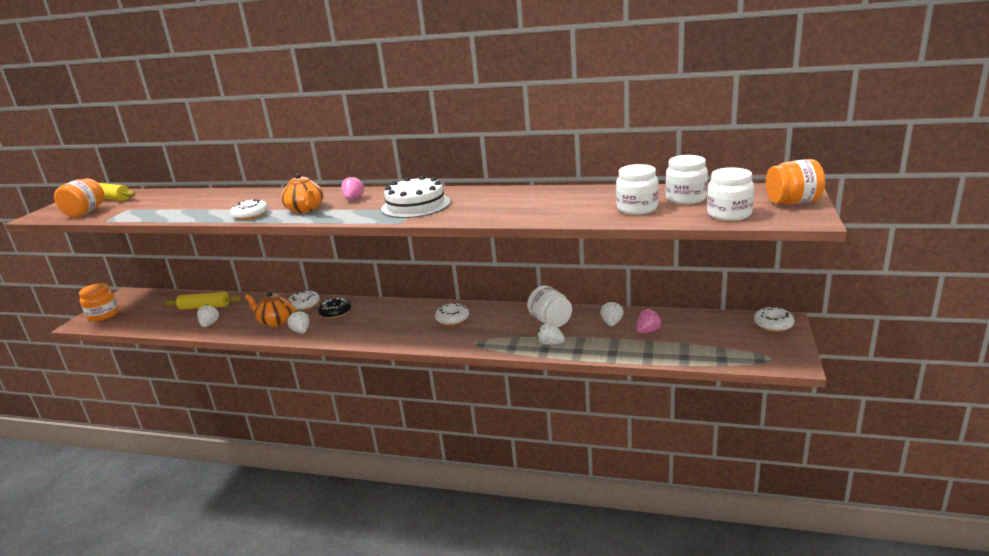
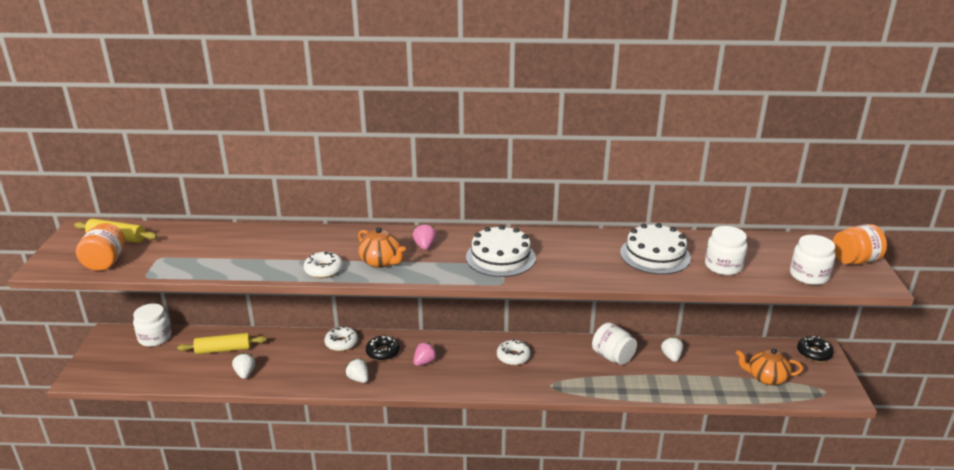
camera: 15 degrees left, 5 degrees up
orange jar [79,283,119,321] -> none
orange teapot [245,292,297,327] -> orange teapot moved to [736,349,803,385]
white strawberry [537,322,565,345] -> none
pink strawberry [636,308,662,333] -> pink strawberry moved to [413,342,437,366]
white jar [666,155,708,204] -> white jar moved to [133,303,171,347]
white donut [754,307,795,332] -> black donut [797,336,834,362]
none -> white cake [620,223,691,274]

